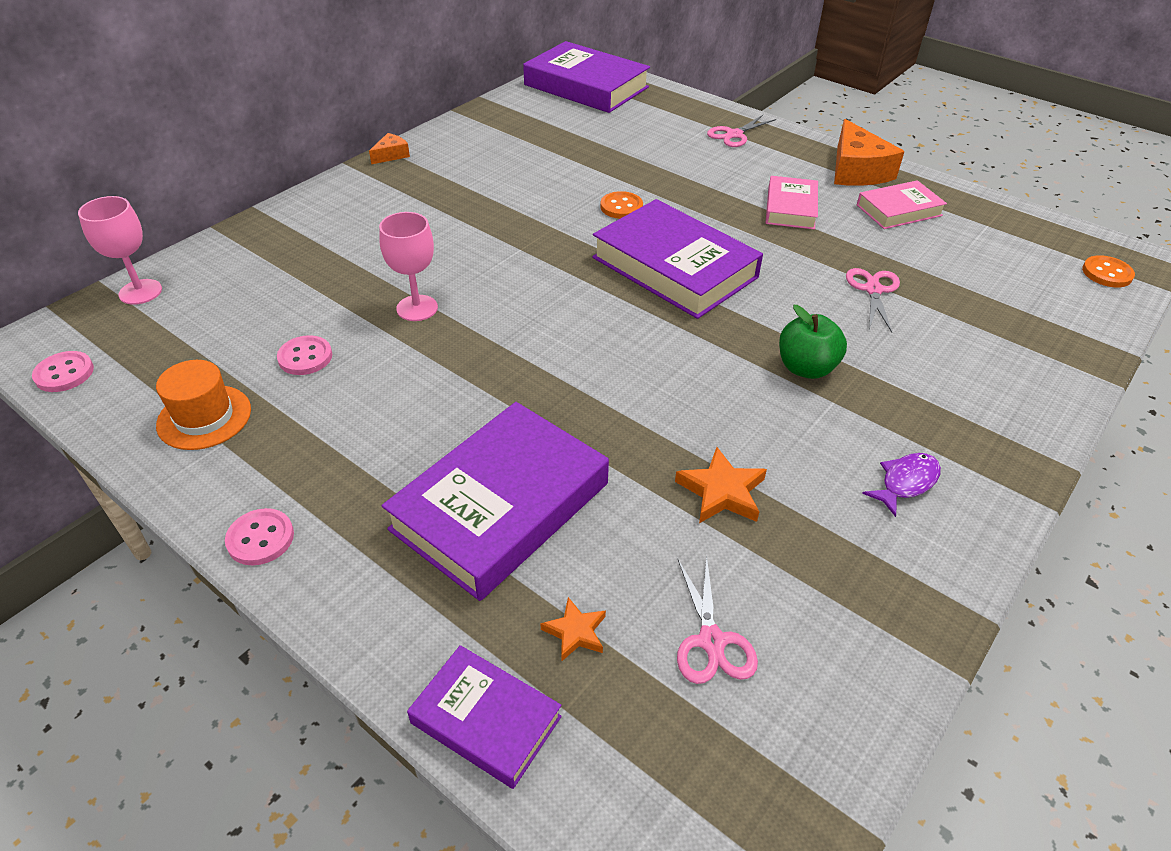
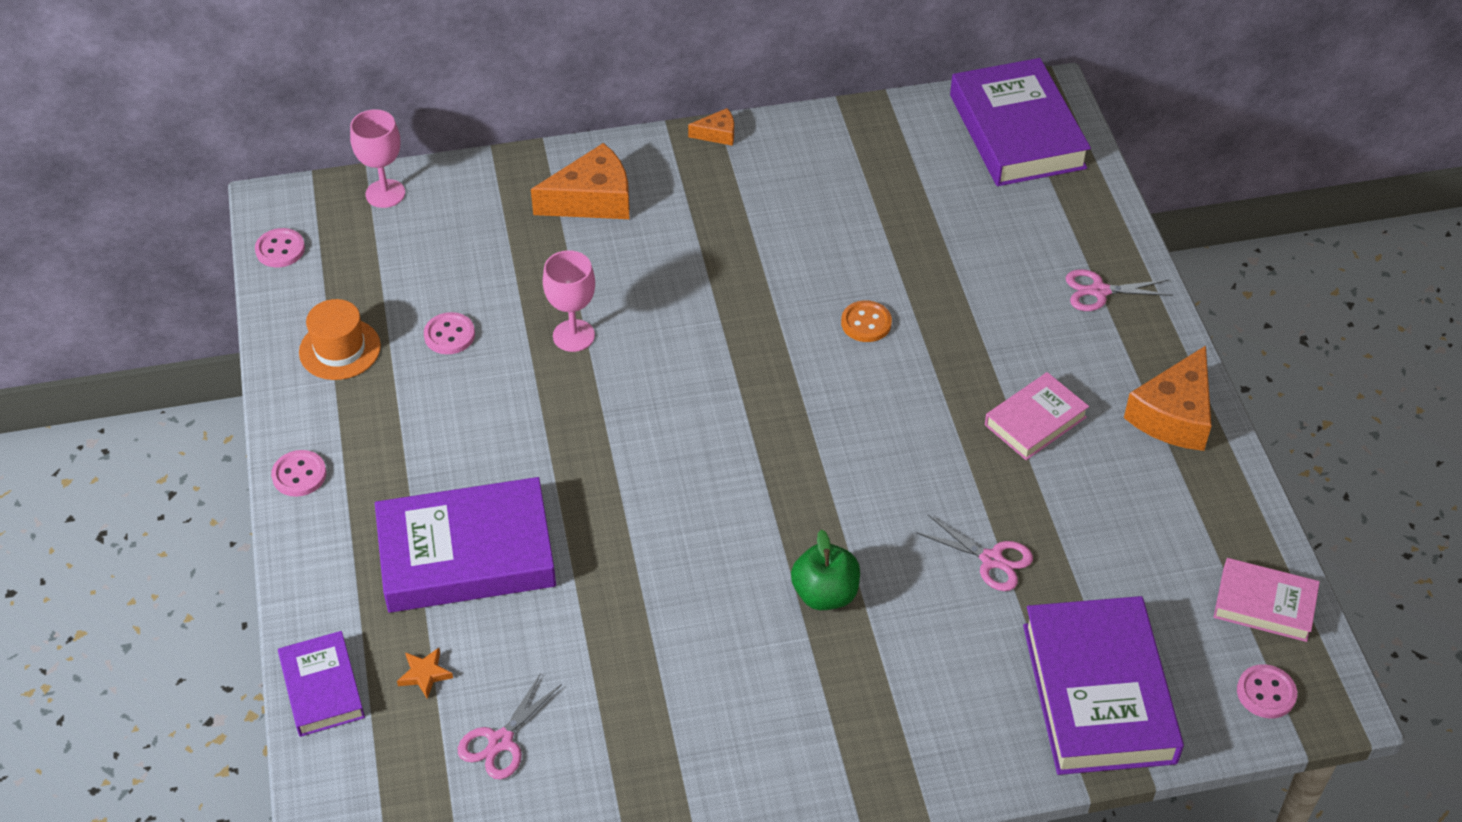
camera: 40 degrees right, 5 degrees up
purple book [592,199,763,319] -> purple book moved to [1023,596,1184,775]
orange star [675,447,767,523] -> none
pink scissors [846,268,900,333] -> pink scissors turned 75 degrees clockwise [916,515,1033,591]
pink book [857,180,947,229] -> pink book moved to [1214,558,1320,642]
purple fish [862,453,941,517] -> none
orange button [1082,255,1135,287] -> pink button [1237,664,1297,719]
none -> orange cheese [531,143,630,219]

